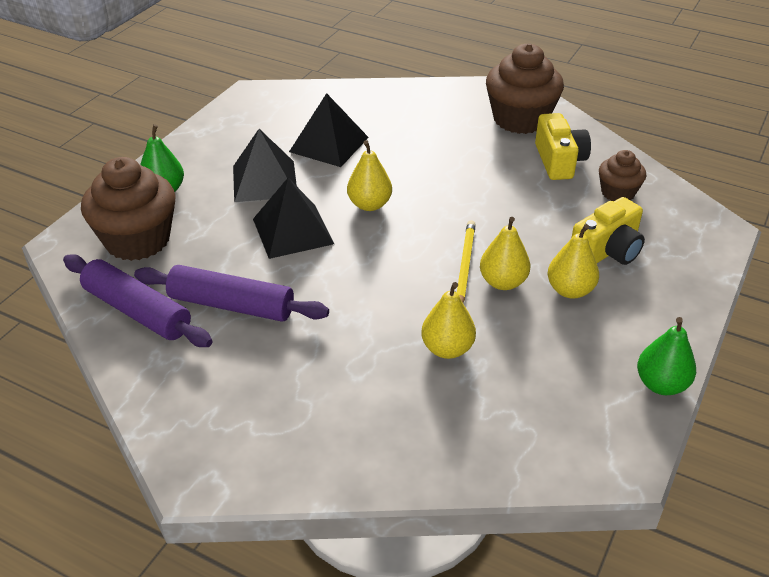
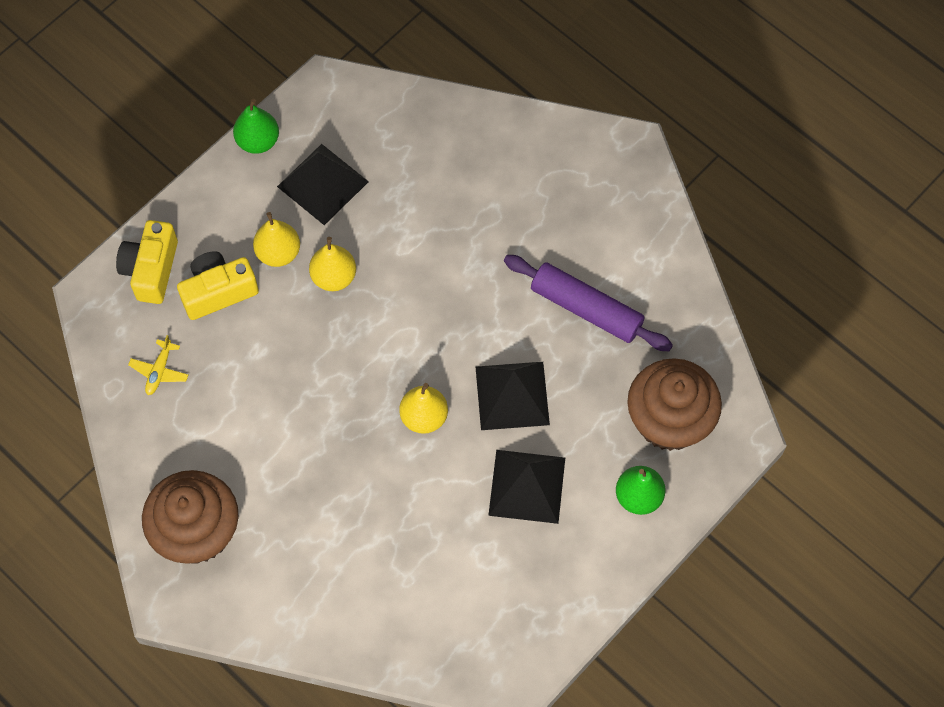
camera: 165 degrees left, 25 degrees up
purple rolling pin [63,254,213,347] -> none
black pyramid [289,93,369,167] -> black pyramid moved to [277,144,369,225]
yellow pear [421,282,476,359] -> none
yellow pencil [457,220,476,303] -> none
yellow camera [535,113,591,180] -> yellow camera moved to [116,220,178,304]
brown cupcake [599,150,646,201] -> yellow plane [128,335,188,395]

